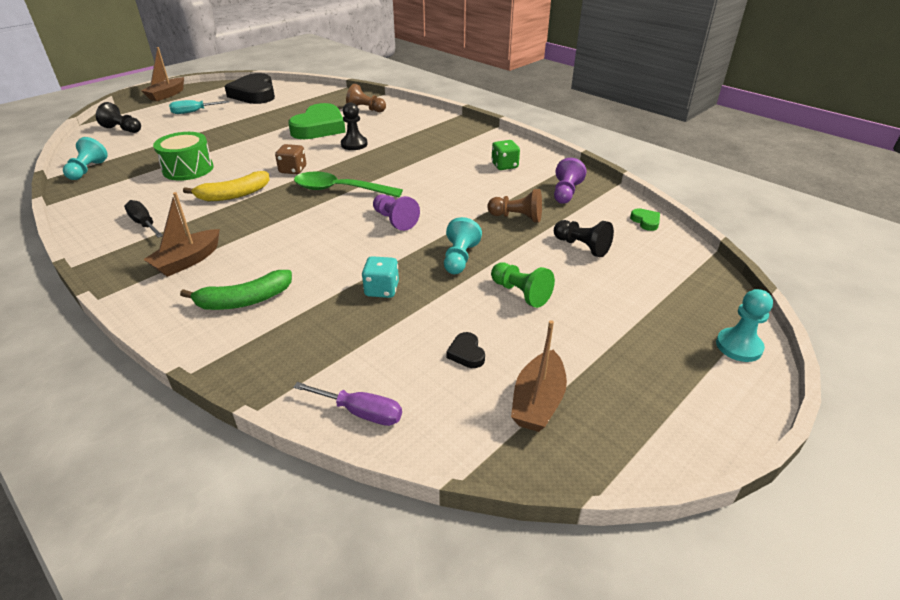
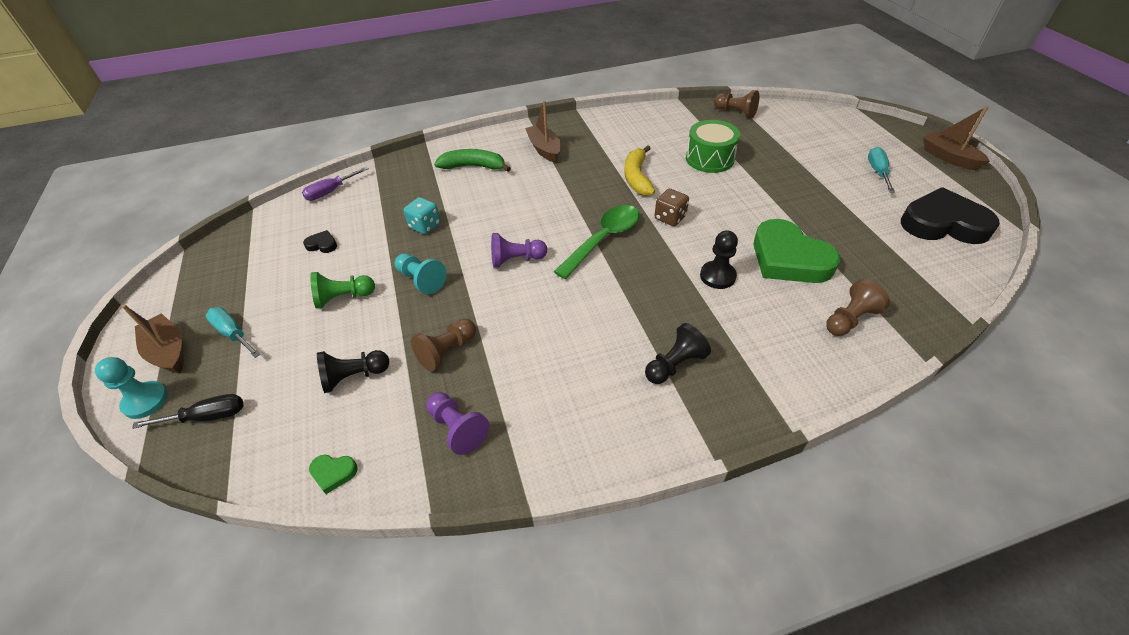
camera: 120 degrees right, 10 degrees up
turquoise pawn [63,137,108,180] -> brown pawn [714,90,759,118]
black pawn [96,102,141,133] -> black pawn moved to [645,323,711,384]
black screwdriver [124,200,163,238] -> black screwdriver moved to [132,394,243,429]
green banana [180,270,292,310] -> green banana turned 90 degrees clockwise [434,149,511,172]
green dice [492,140,520,170] -> none
brown boat [511,320,567,432] -> brown boat moved to [121,304,184,373]
none -> turquoise screwdriver [206,307,260,358]

